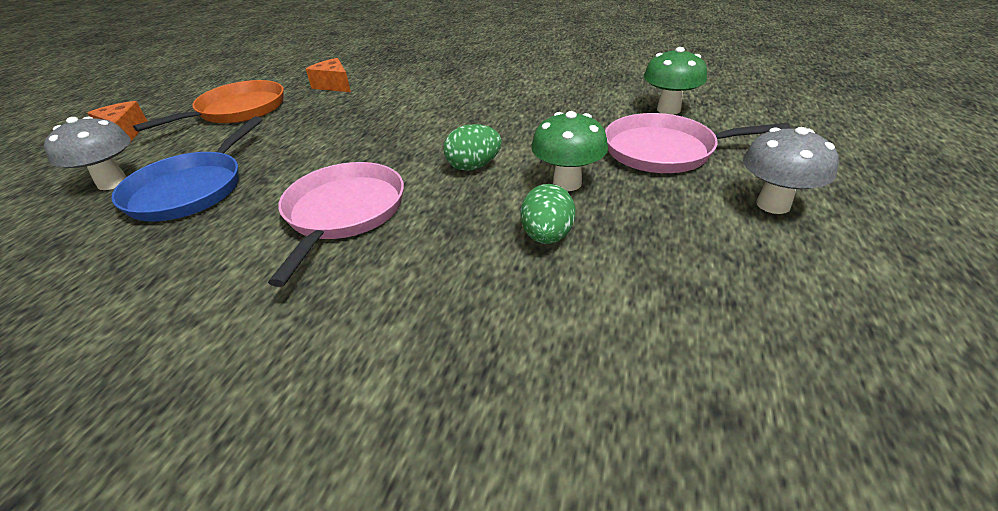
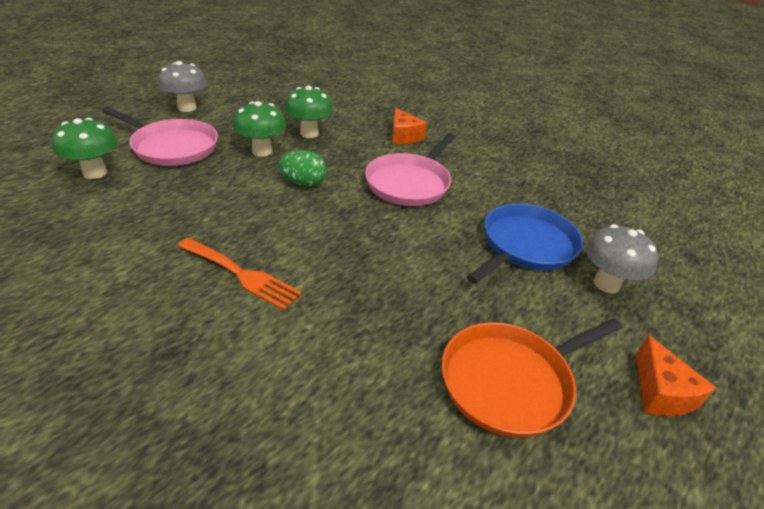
camera: 160 degrees left, 0 degrees up
orange cheese [306,58,351,92] -> orange cheese moved to [392,108,427,144]
green egg [521,184,575,244] -> green mushroom [285,86,333,138]
none -> orange fork [178,238,302,310]

